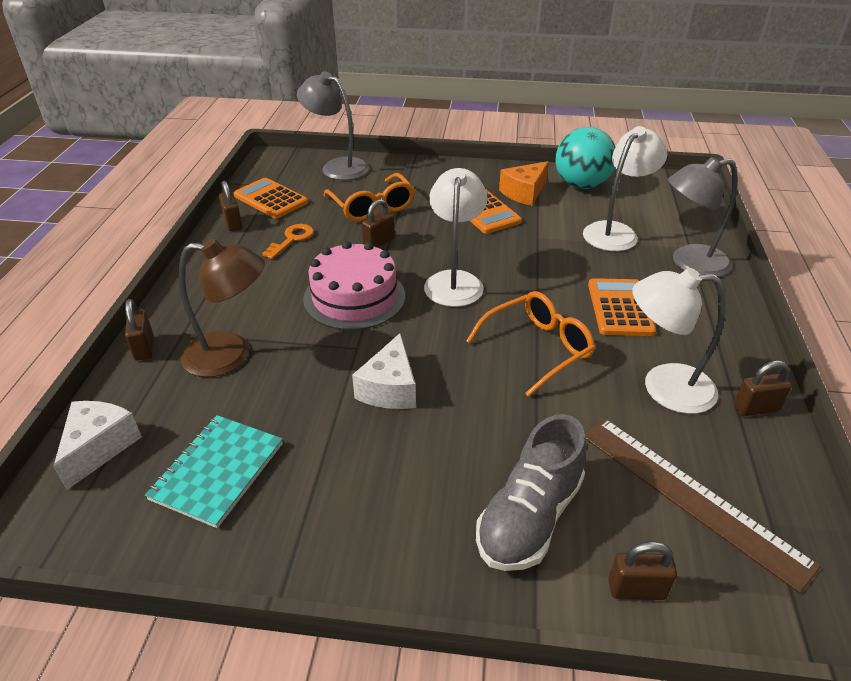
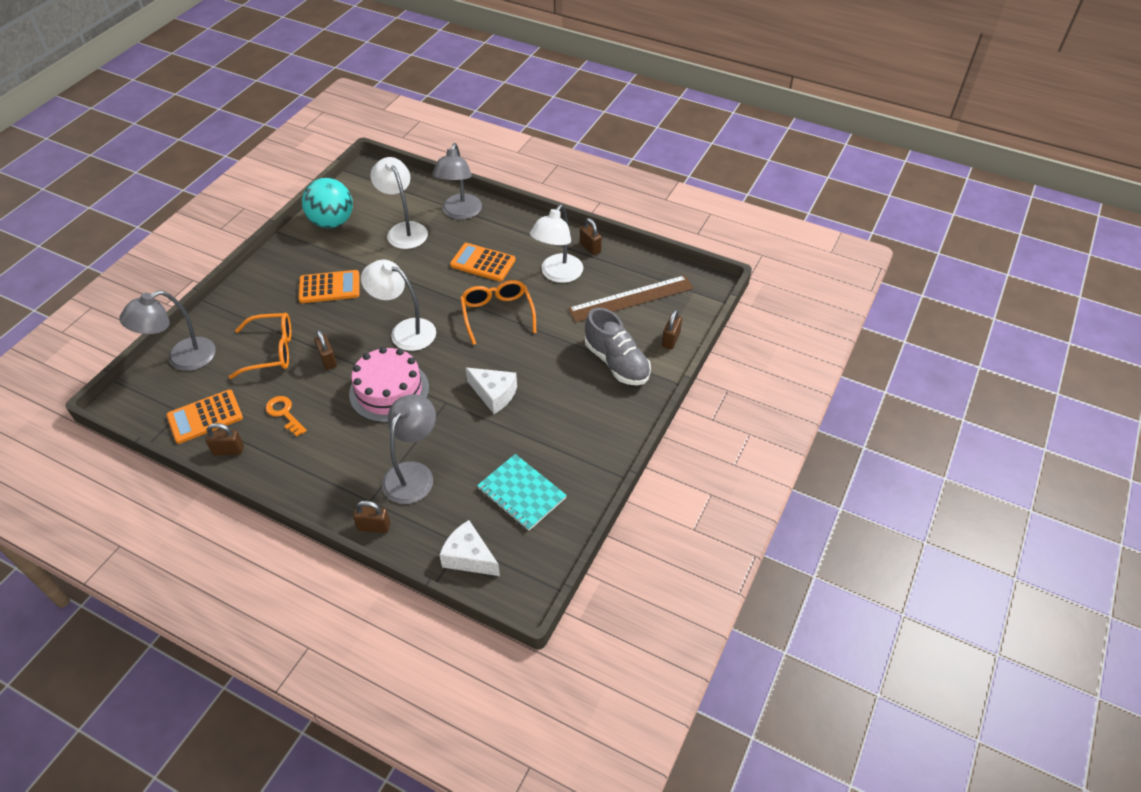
camera: 70 degrees left, 10 degrees up
brown lamp [179,239,265,377] -> grey lamp [382,394,436,504]
orange cheese [499,161,549,206] -> none
brown padlock [733,360,792,416] -> brown padlock turned 45 degrees counterclockwise [580,218,602,255]

